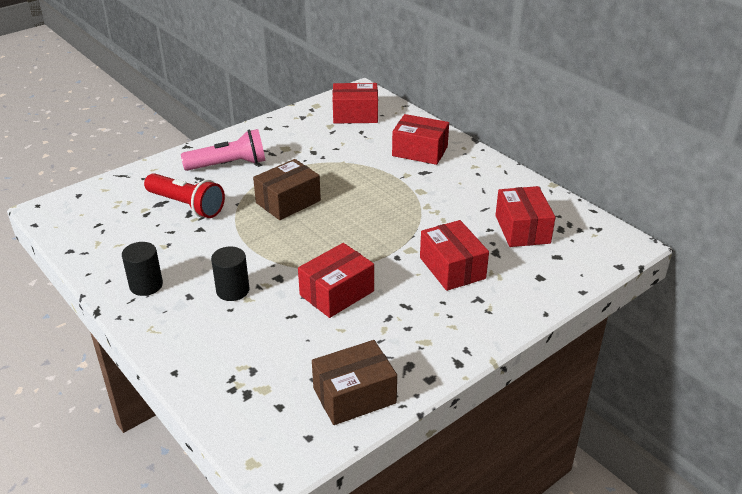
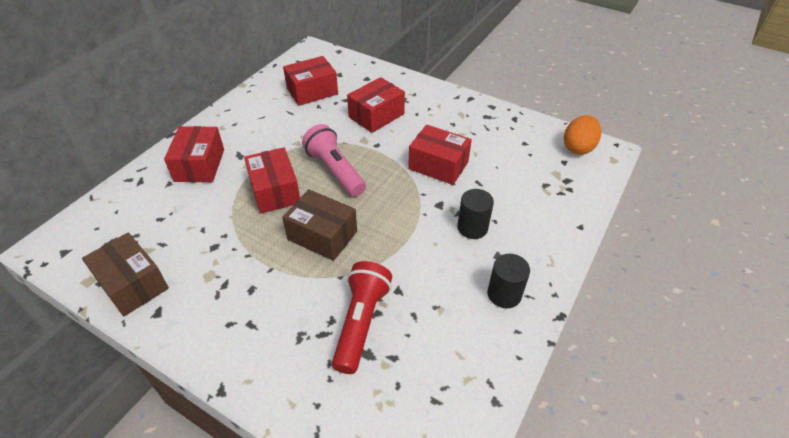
camera: 110 degrees left, 10 degrees up
pink flashlight [181,129,265,171] -> pink flashlight moved to [302,124,366,197]
brown box [312,340,397,425] -> brown box moved to [82,233,169,316]
red box [333,83,378,123] -> red box moved to [244,147,300,214]
none -> orange egg [564,115,601,155]

